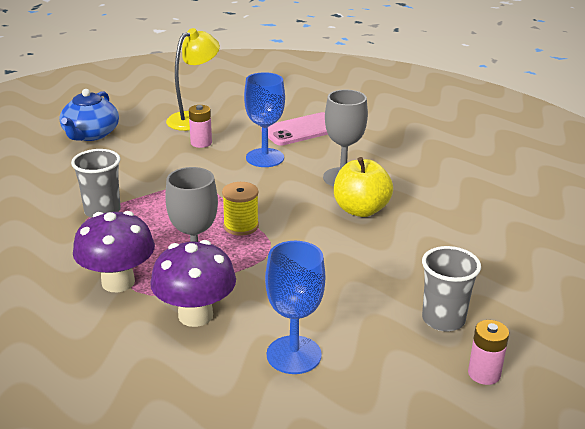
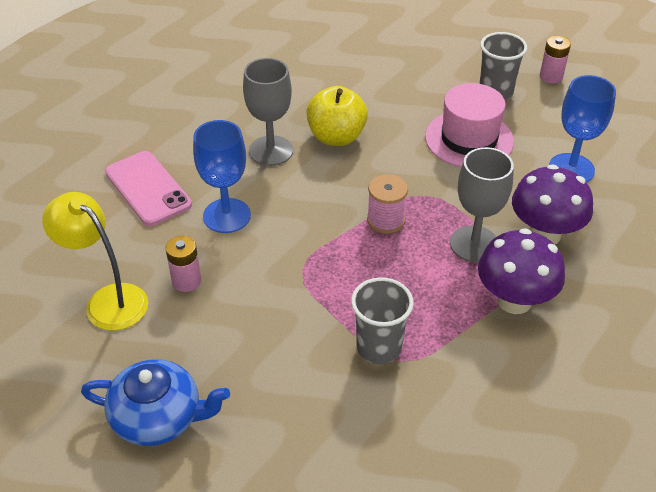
camera: 95 degrees left, 15 degrees up
yellow spool [222,182,259,236] -> pink spool [367,174,408,234]
none -> pink hat [425,83,514,167]

